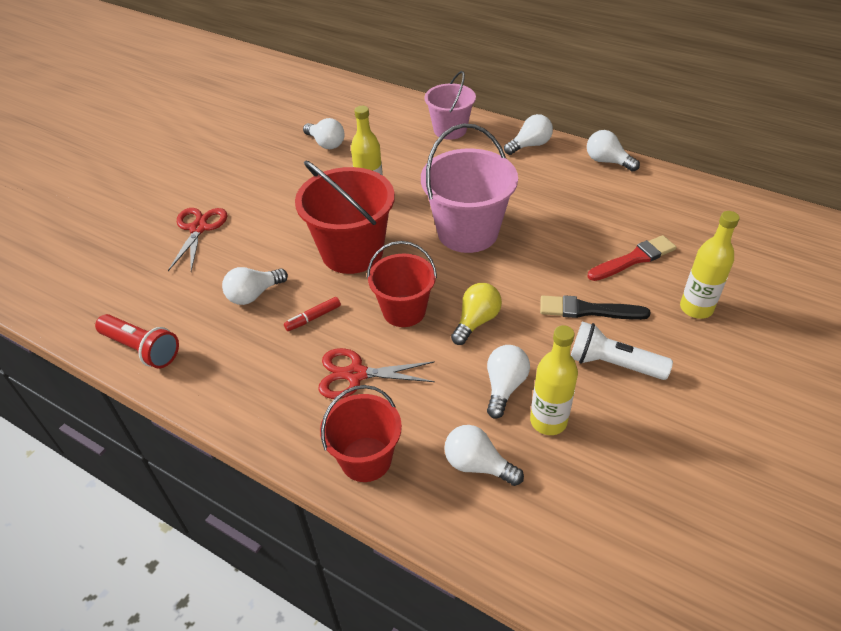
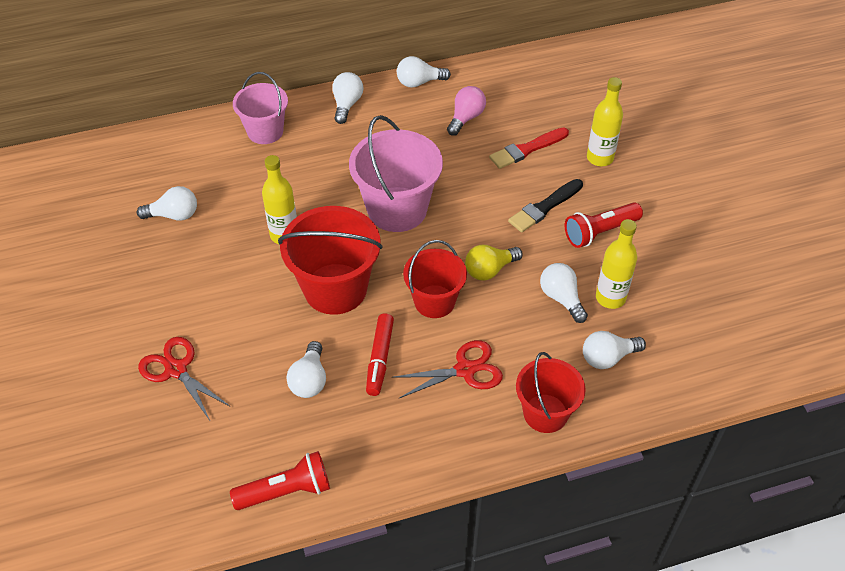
camera: 50 degrees left, 5 degrees up
red marker [284,297,341,331] -> red marker [366,313,394,396], size x1.52
red scissors [318,348,435,399] -> red scissors turned 150 degrees counterclockwise [392,340,503,398]
yellow light bulb [451,283,502,345] -> yellow light bulb turned 105 degrees counterclockwise [465,245,523,281]
white flashlight [571,321,673,380] -> red flashlight [565,202,643,248]
red brush [588,235,676,281] -> red brush turned 135 degrees counterclockwise [489,127,569,169]
none -> pink light bulb [447,86,486,136]

